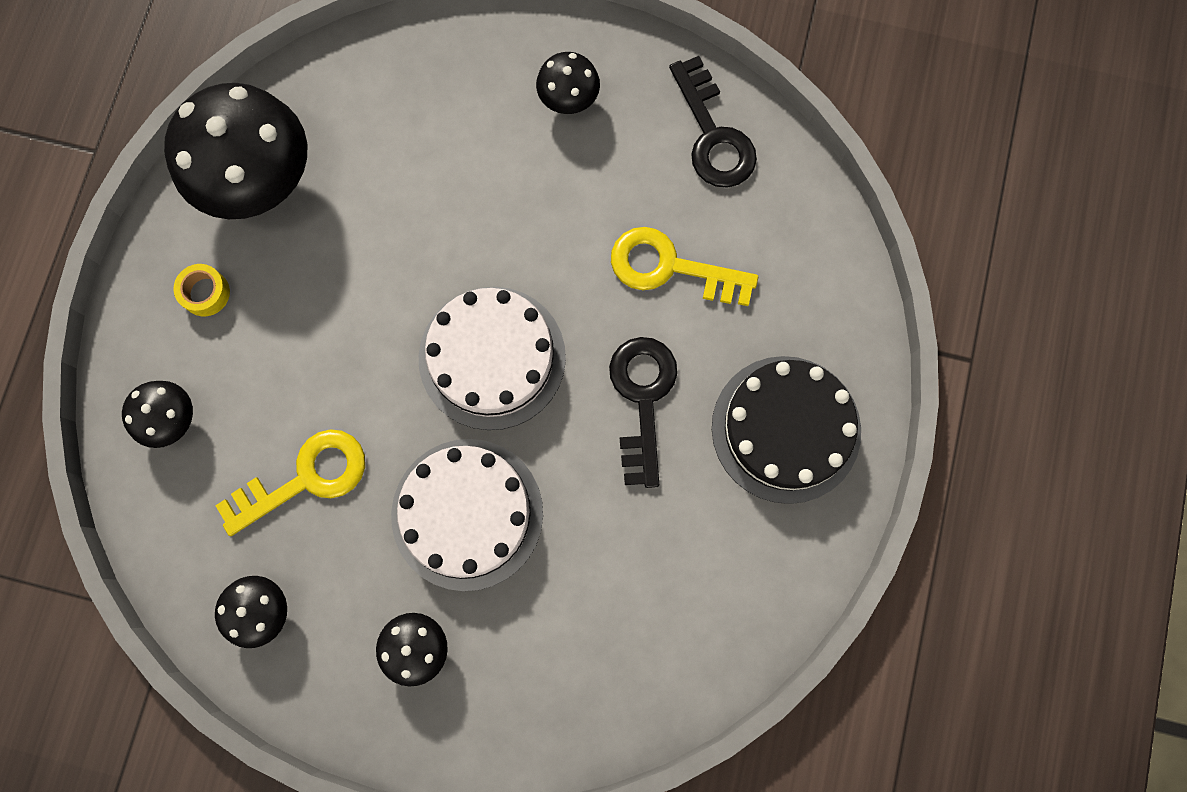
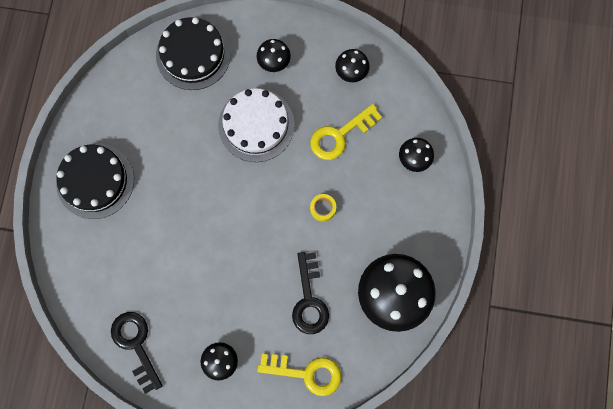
camera: 175 degrees right, 0 degrees up
yellow tape [173,264,230,316] -> yellow tape moved to [310,194,336,222]
white cake [419,287,566,430] -> none
black key [609,337,677,488] -> black key moved to [292,252,329,334]
yellow key [611,227,758,306] -> yellow key moved to [257,354,341,396]
none -> black cake [156,17,231,90]

